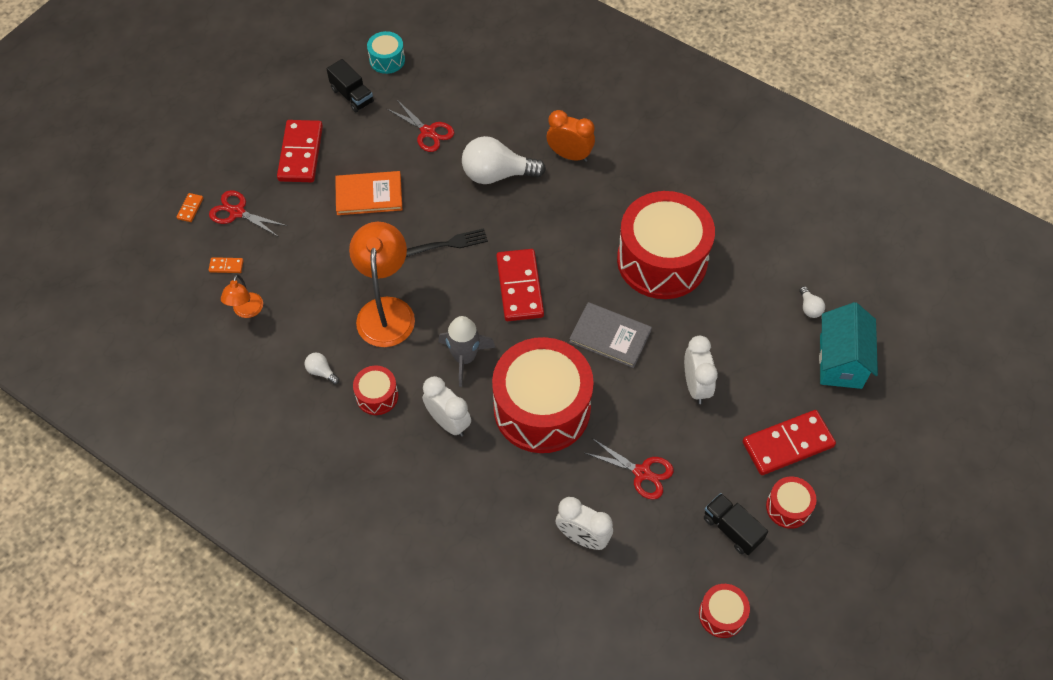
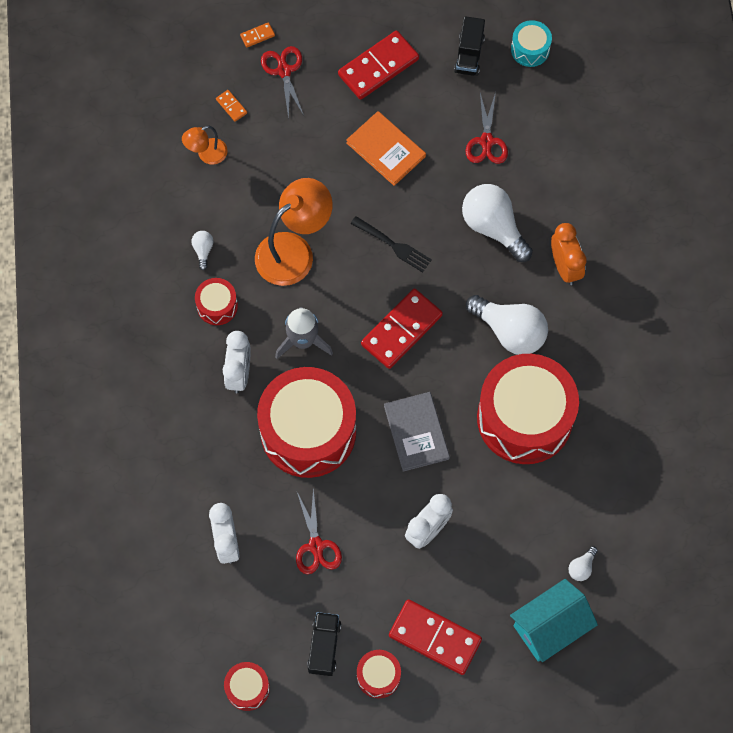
camera: 50 degrees right, 10 degrees up
none -> white light bulb [466,295,548,355]

